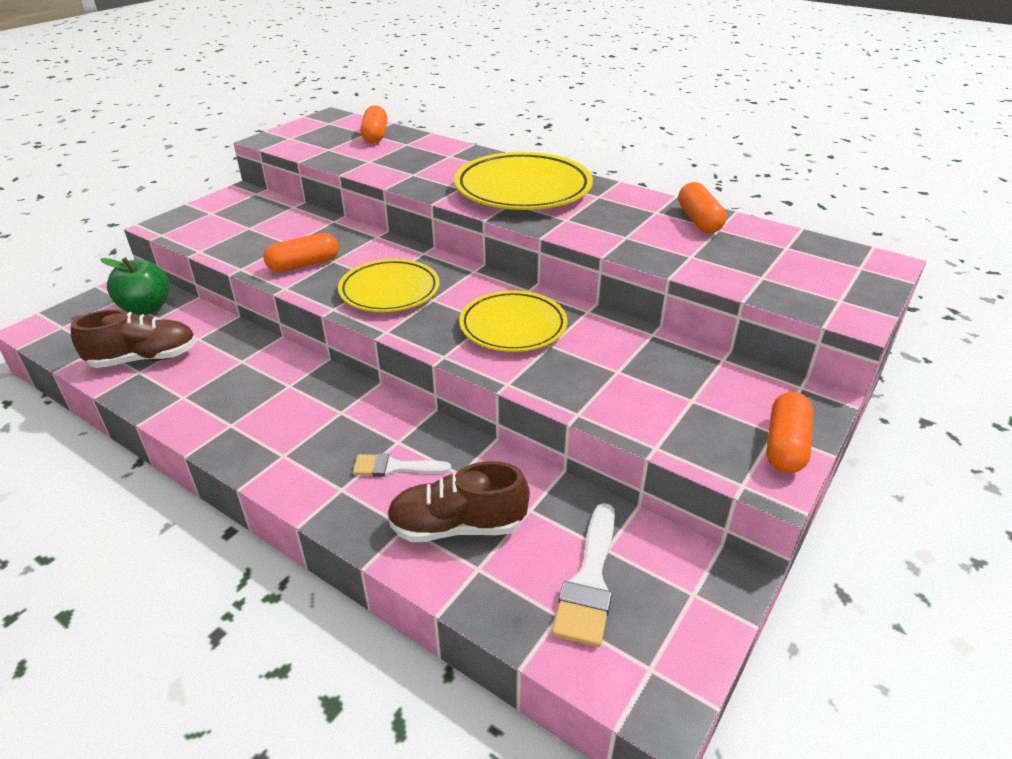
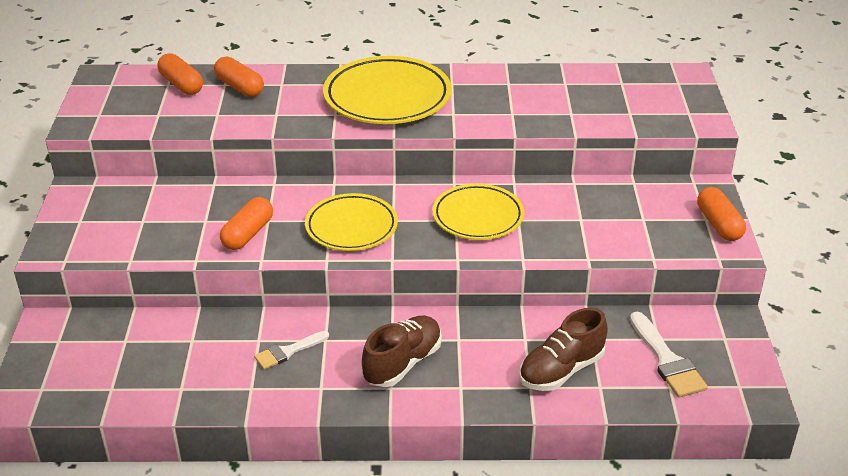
camera: 35 degrees left, 0 degrees up
brown shoe [71,309,197,368] -> brown shoe moved to [362,316,442,387]
green apple [100,258,170,315] -> none
white brush [353,453,451,477] -> white brush moved to [254,331,329,370]
orange capsule [678,182,726,233] -> orange capsule moved to [214,56,264,97]

